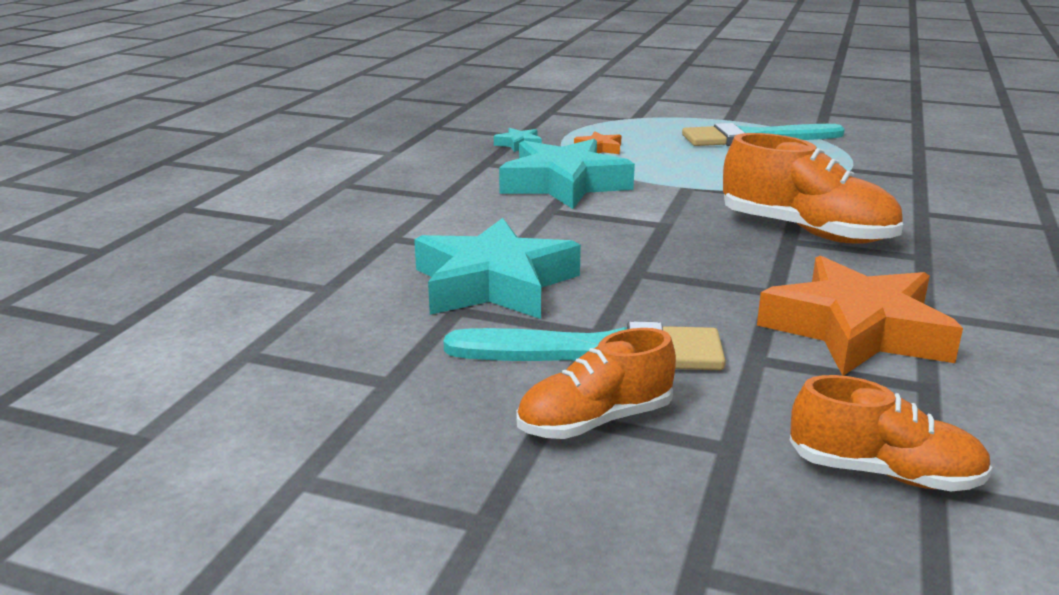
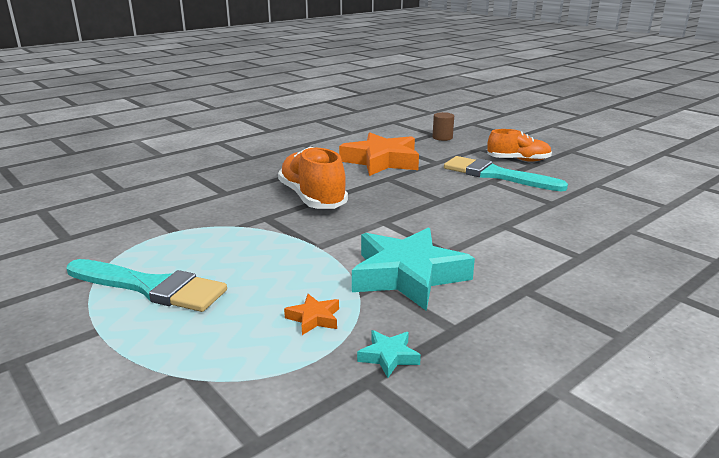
camera: 150 degrees left, 0 degrees up
turquoise star [414,218,581,319] -> none
orange shoe [789,375,992,491] -> brown cylinder [433,112,454,141]

